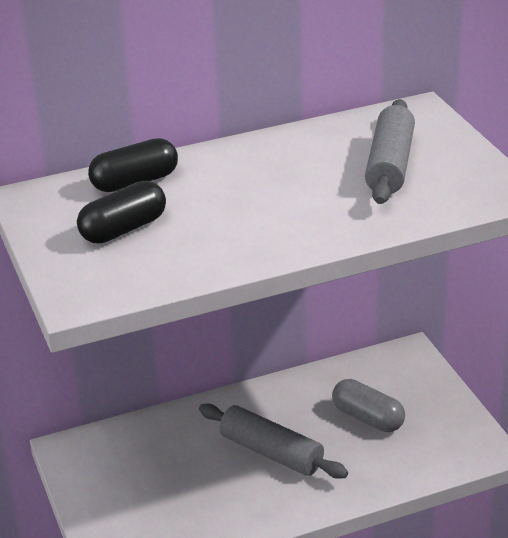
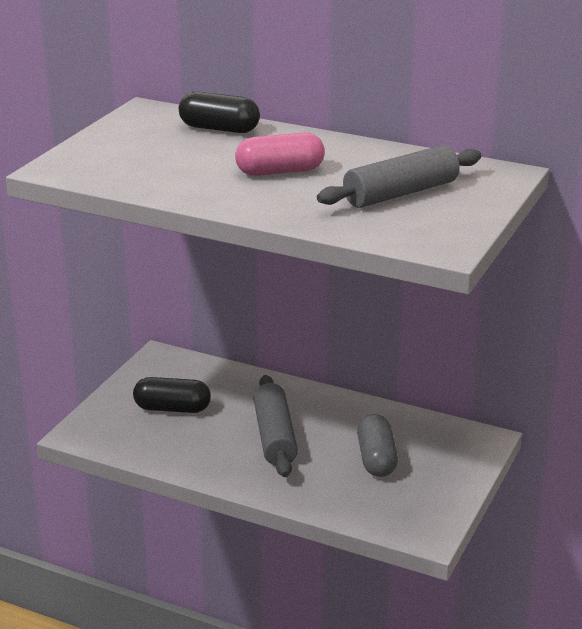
camera: 45 degrees right, 5 degrees down
black capsule [77,181,166,244] -> black capsule moved to [133,377,211,413]
none -> pink capsule [235,133,325,176]

